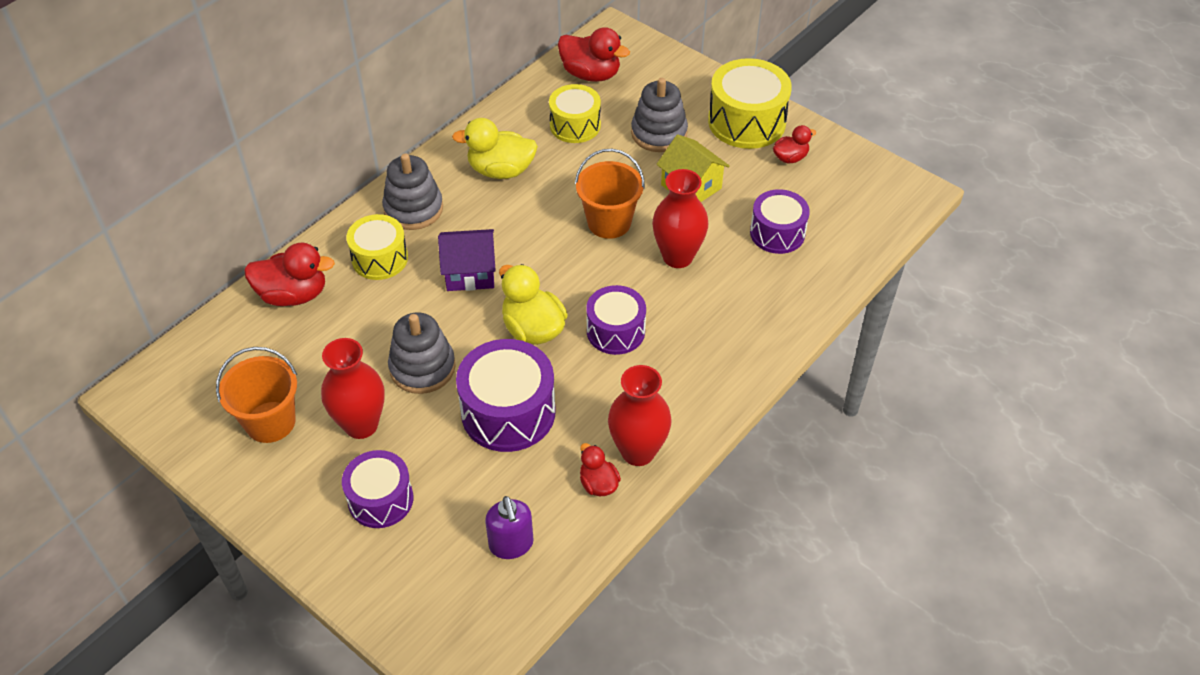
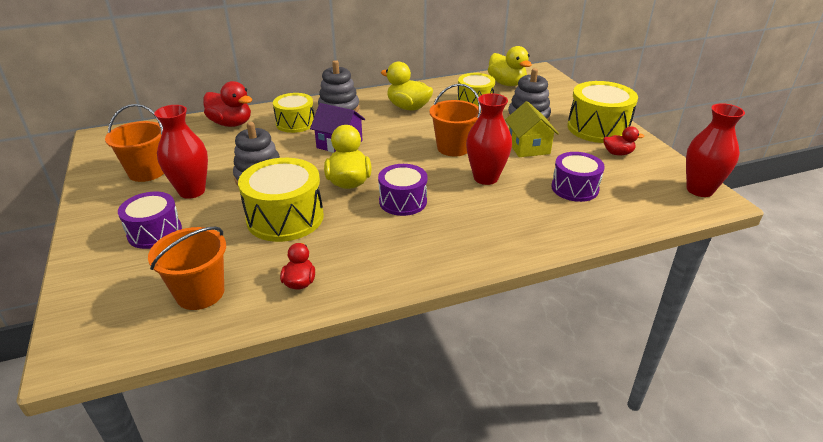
camera: 30 degrees right, 15 degrees down
purple drum [456,339,556,452] -> yellow drum [238,158,324,242]
purple soap dispenser [485,496,534,559] -> orange bucket [148,226,226,310]
red duck [558,27,630,82] -> yellow duck [488,46,532,86]
red vase [608,365,671,466] -> red vase moved to [686,103,745,197]

